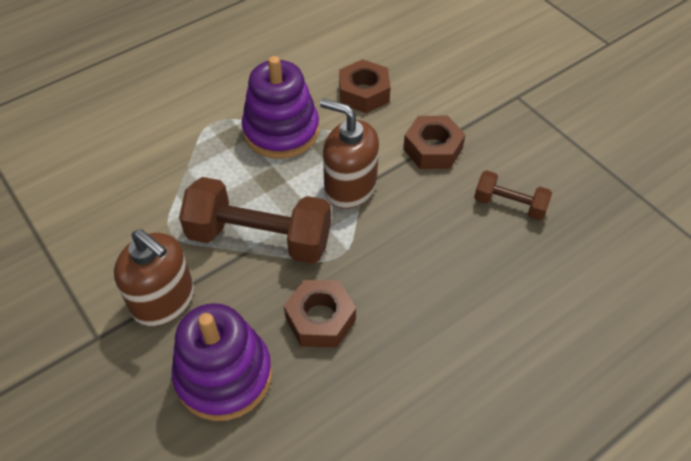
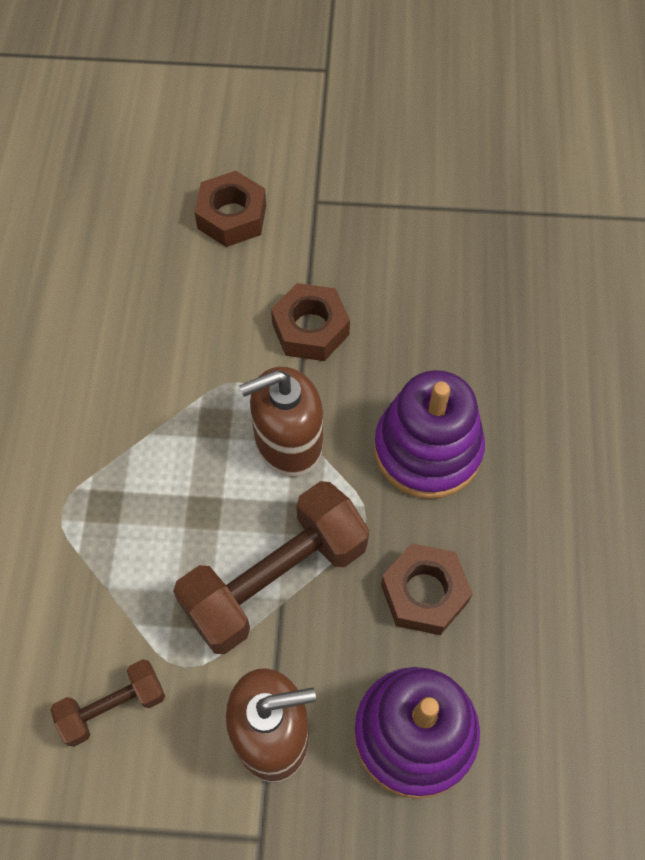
camera: 50 degrees left, 10 degrees up
purple stacking toy [242,56,319,159] -> purple stacking toy moved to [374,370,485,499]
brown nut [339,59,391,113] -> brown nut moved to [194,171,266,247]
brown dumbbell [474,170,552,221] -> brown dumbbell moved to [50,659,165,747]

